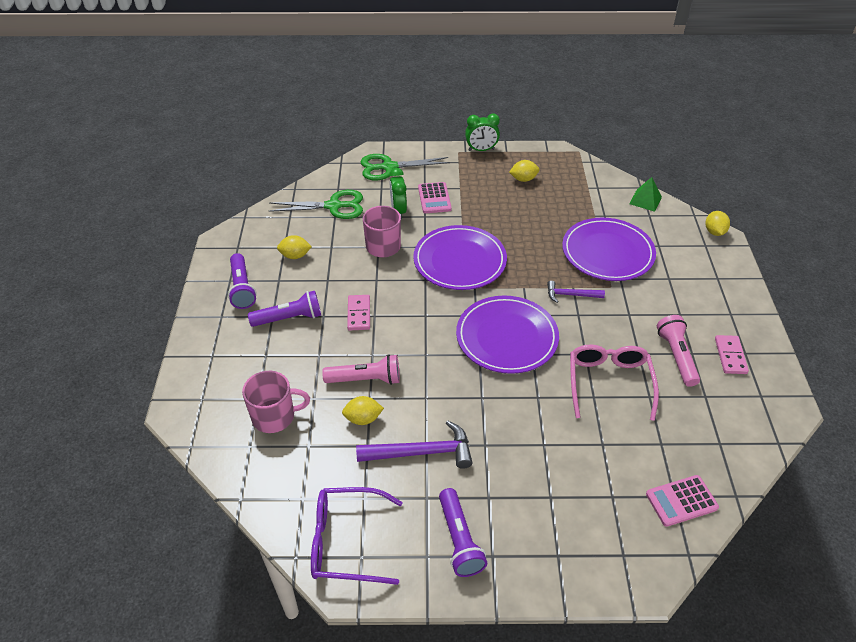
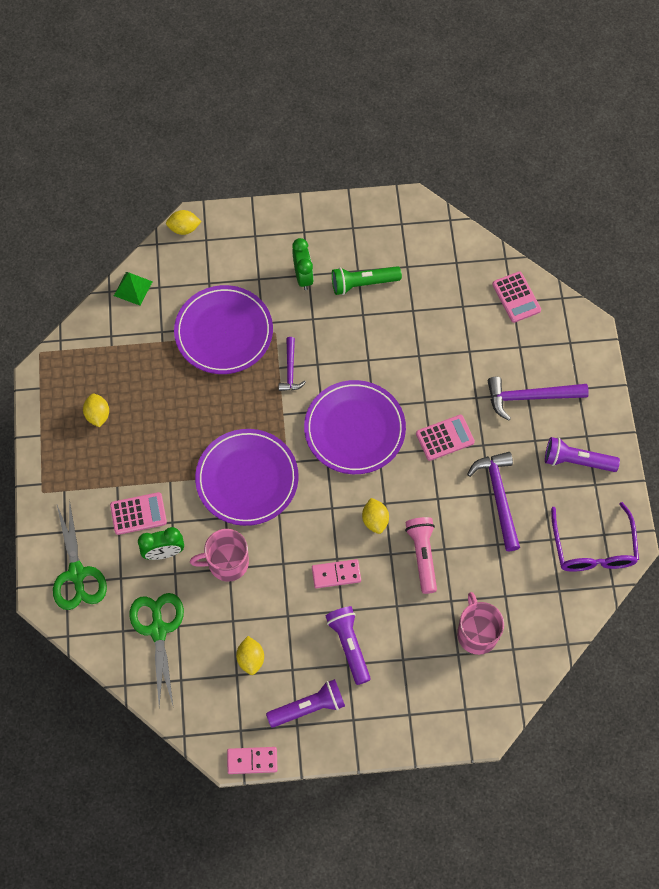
camera: 95 degrees left, 20 degrees up
yellow lemon [342,396,384,425] -> yellow lemon moved to [362,498,389,534]
purple flashlight [439,488,487,577] -> purple flashlight turned 150 degrees counterclockwise [545,437,620,472]
green clock [465,113,500,151] -> green clock moved to [292,238,314,290]
pink glasses [570,344,659,421] -> none
pink flashlight [657,315,700,387] -> green flashlight [332,266,402,295]
pink domino [715,335,749,374] -> pink domino moved to [227,747,277,774]
none -> pink calculator [416,415,475,461]
none -> purple hammer [488,376,589,421]

